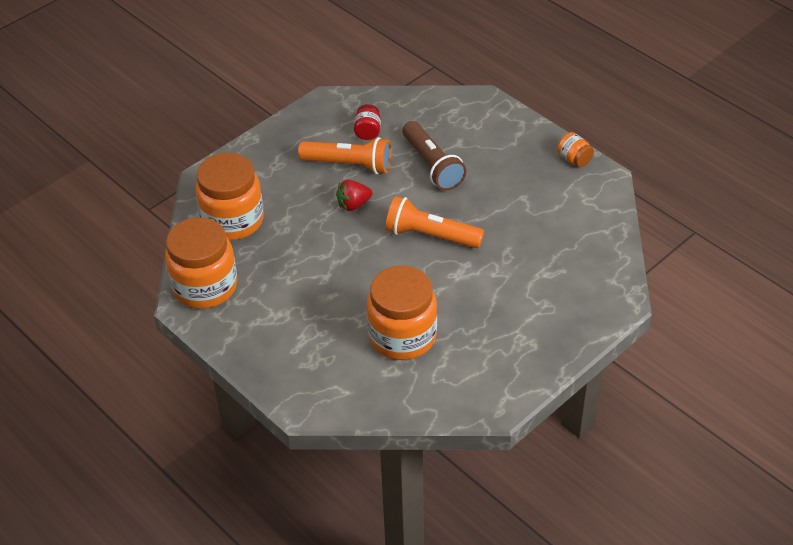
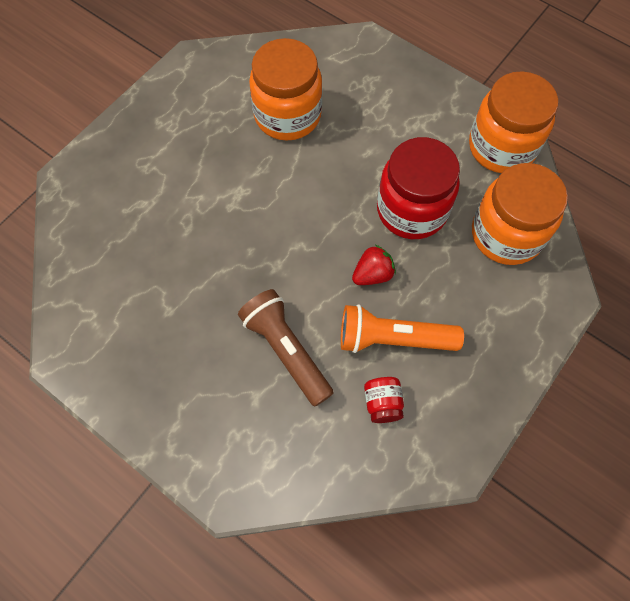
camera: 170 degrees right, 20 degrees up
orange flashlight [385,196,484,248] -> none
orange jar [557,132,594,167] -> none
none -> red jar [377,137,460,239]

